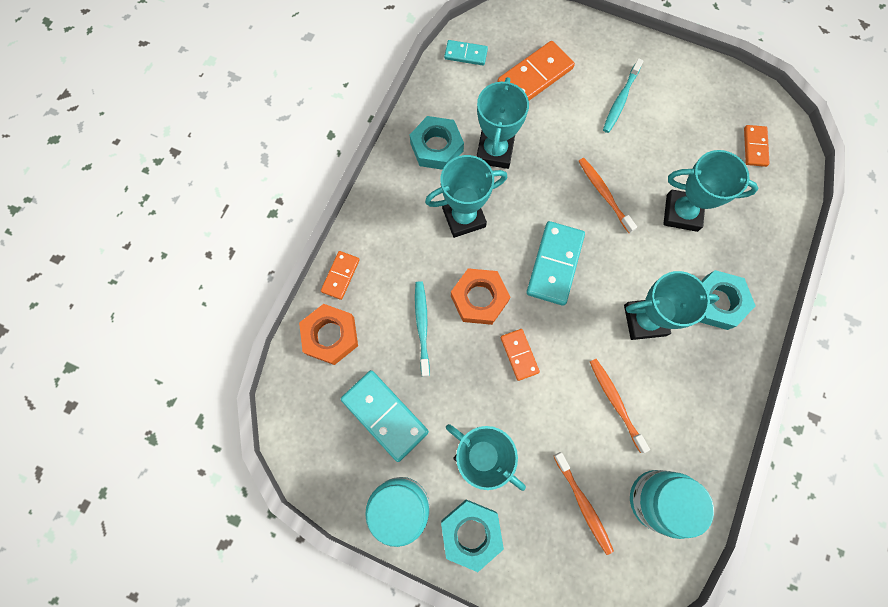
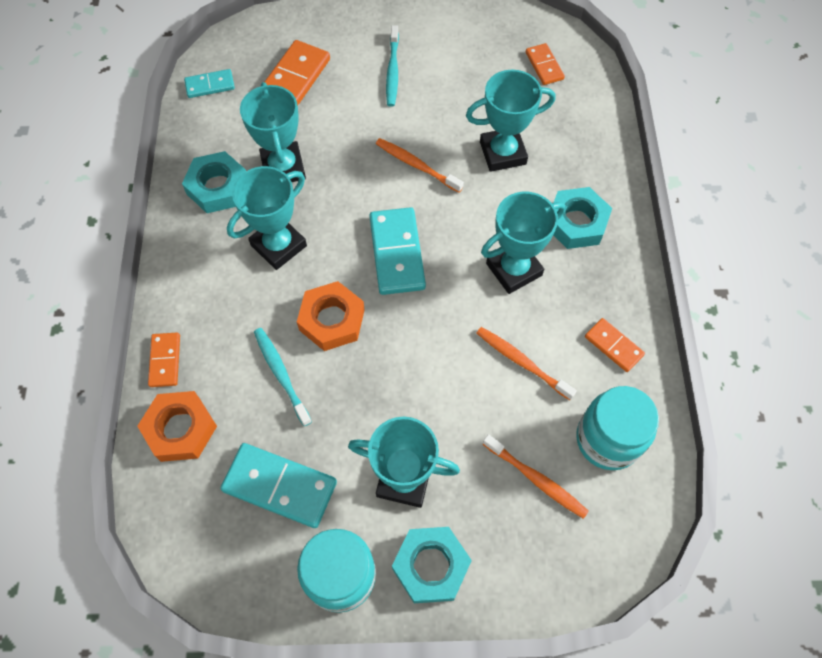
camera: 25 degrees left, 10 degrees down
orange domino [501,329,540,381] -> orange domino moved to [585,318,645,372]

